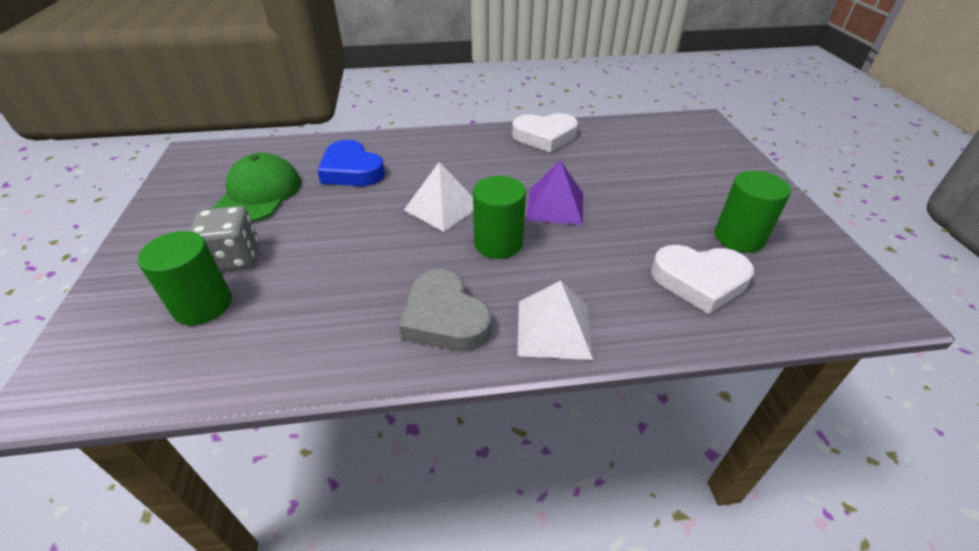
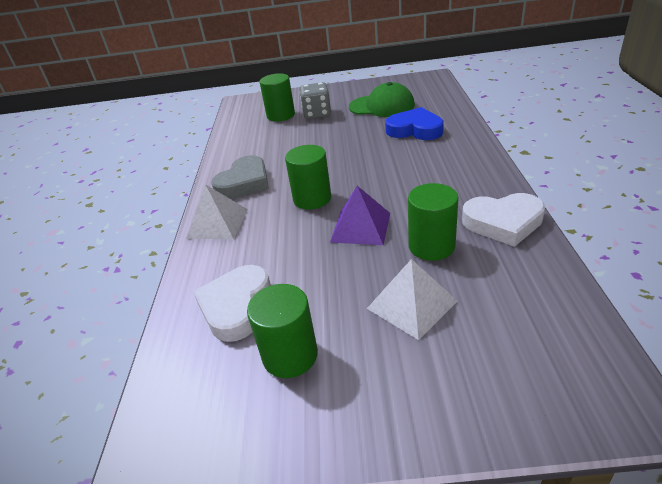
camera: 100 degrees right, 5 degrees down
blue heart [317,140,385,186] -> blue heart turned 60 degrees clockwise [385,107,444,140]
grey heart [399,269,491,351] -> grey heart turned 150 degrees clockwise [211,155,269,199]
white pyramid [404,162,473,232] -> white pyramid moved to [367,259,457,340]
white heart [512,113,578,153] -> white heart turned 90 degrees counterclockwise [462,193,545,247]
none -> green cylinder [408,183,459,261]

